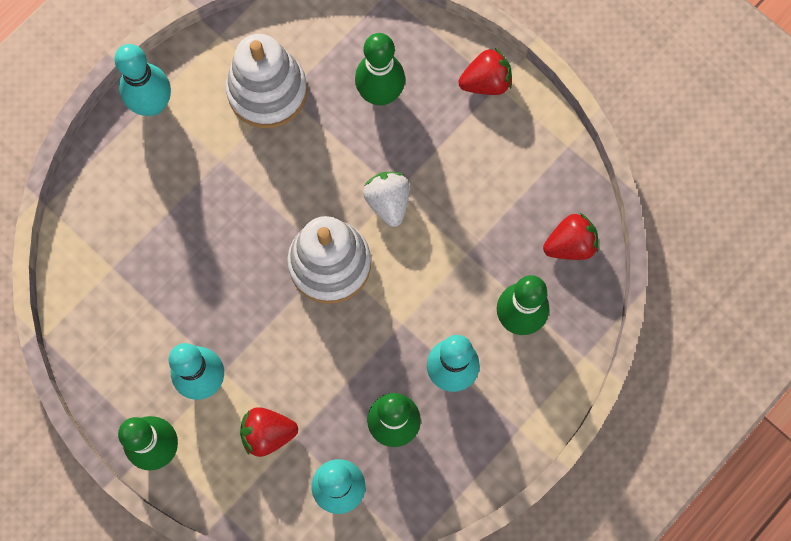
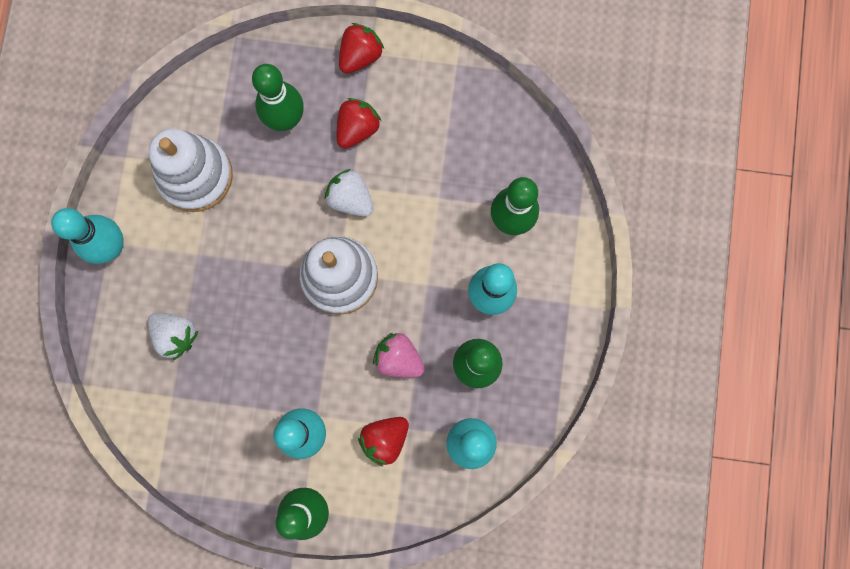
camera: 35 degrees left, 5 degrees up
red strawberry [543,213,599,260] -> red strawberry moved to [337,98,381,149]
none -> white strawberry [148,313,198,360]
none -> pink strawberry [373,333,425,378]

